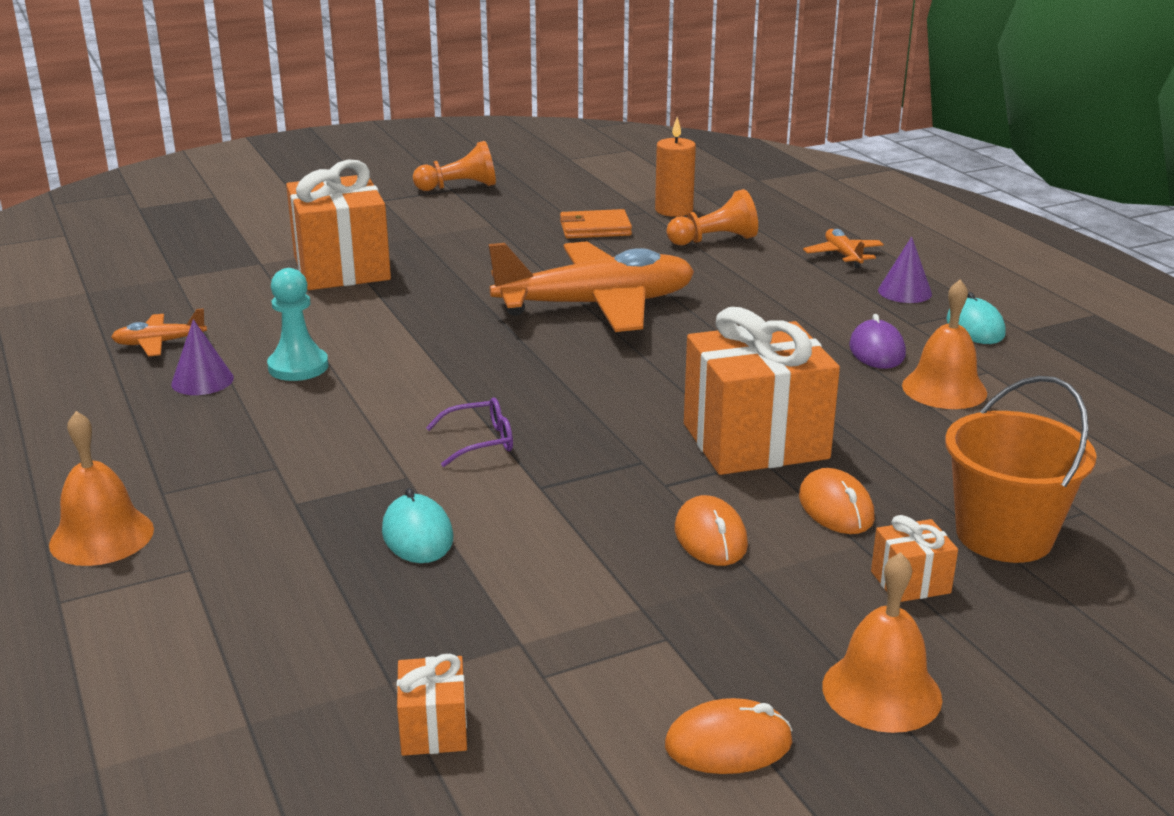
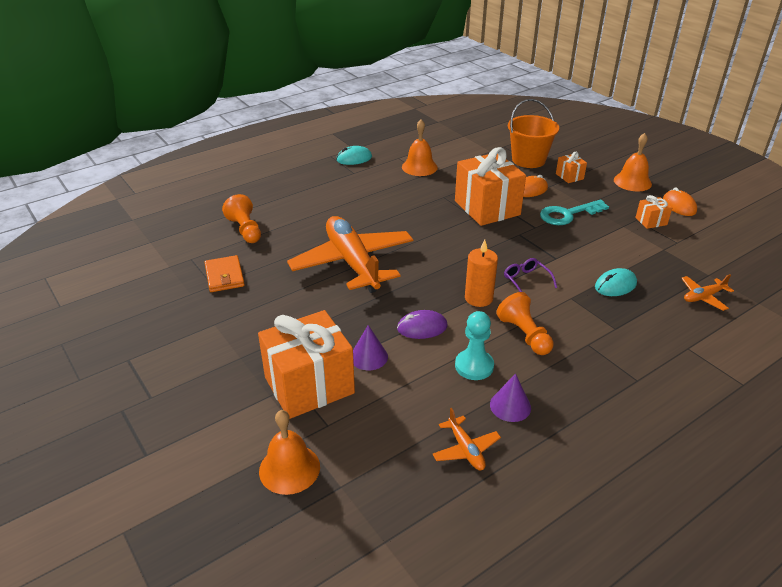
camera: 100 degrees left, 10 degrees up
orange bell [49,411,154,566] -> orange bell moved to [259,410,320,495]
orange gift [397,654,467,756] -> orange gift moved to [635,195,672,229]
orange pawn [413,141,496,191] -> orange pawn moved to [497,292,554,355]
orange candle [655,117,696,217] -> orange candle moved to [465,240,498,307]
orange mouse [675,495,748,566] -> turquoise key [540,199,609,225]
orange plane [803,229,884,268] -> orange plane moved to [681,274,734,311]
purple mouse [849,314,906,369] -> purple mouse moved to [397,310,448,339]
purple cone [878,236,932,303] -> purple cone moved to [353,325,388,370]

